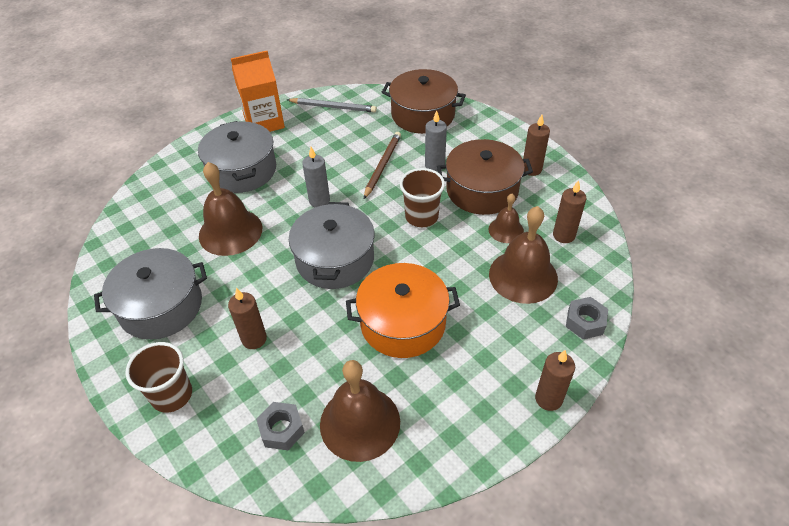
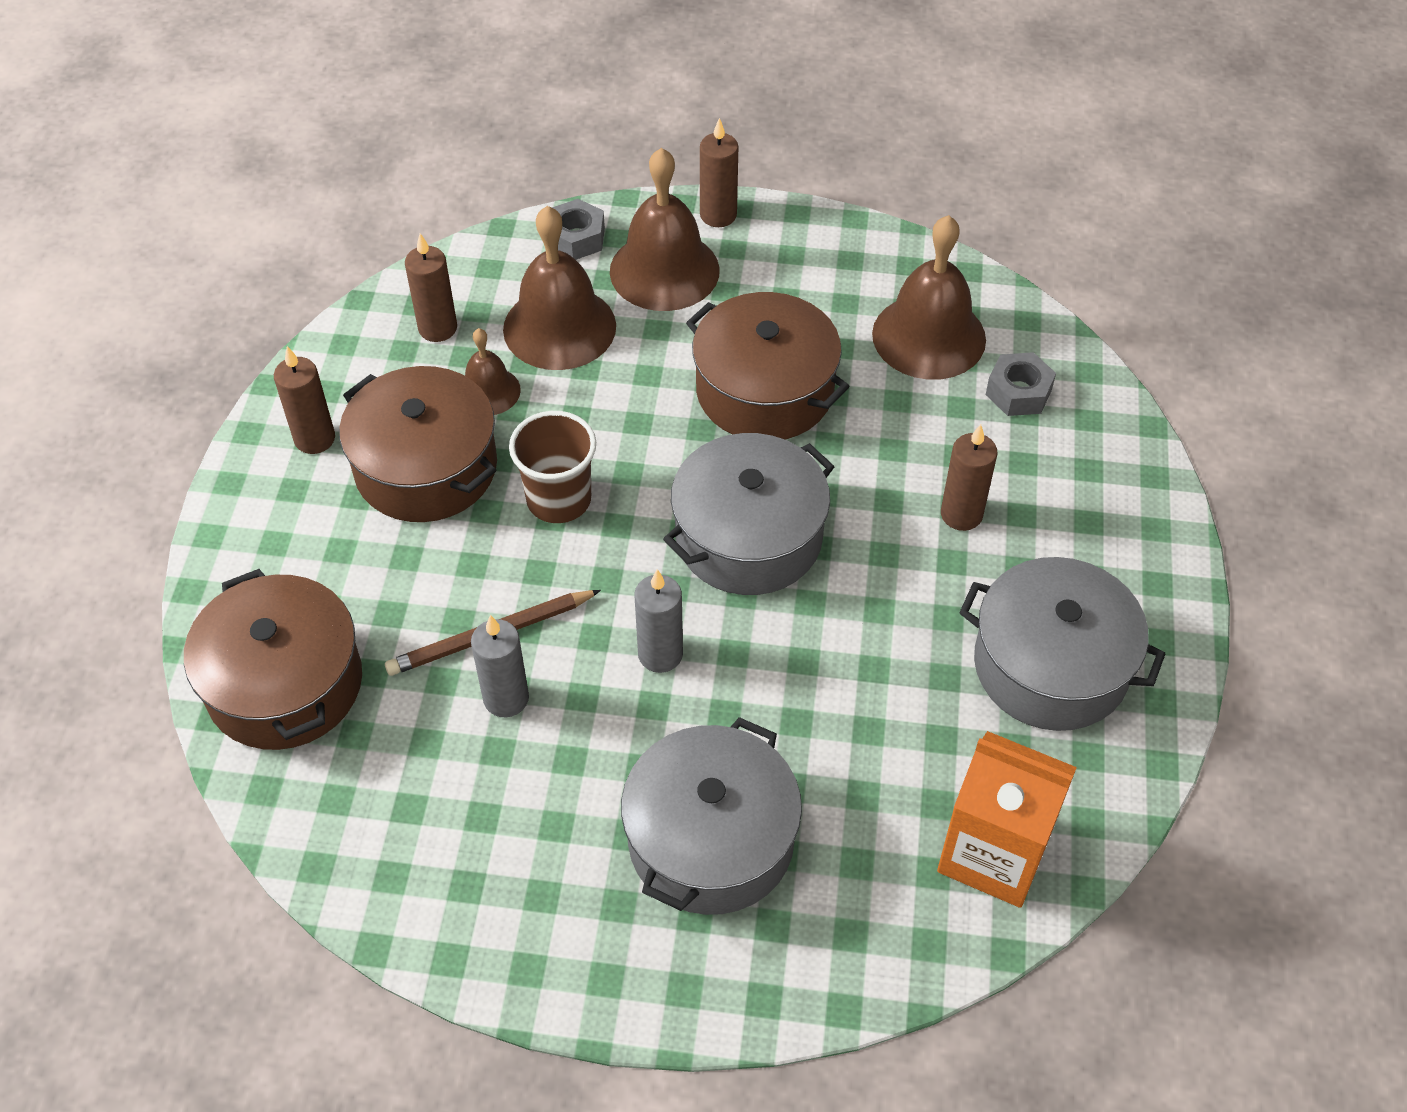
camera: 135 degrees left, 5 degrees up
brown cup [126,342,192,413] -> none
brown bell [199,162,262,256] -> brown bell moved to [610,148,720,311]
orange carton [231,51,285,132] -> orange carton moved to [937,731,1077,908]
grey pencil [287,98,377,113] -> none
orange pot [346,263,460,358] -> brown pot [686,292,850,439]
grey candle [425,110,447,172] -> grey candle moved to [471,615,529,717]

